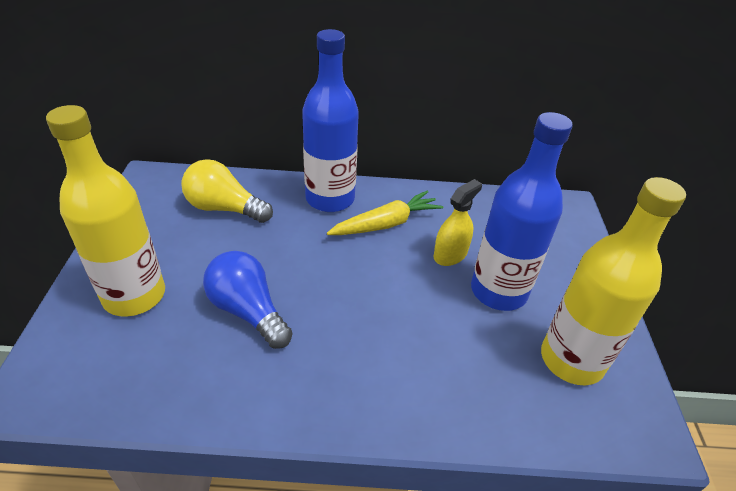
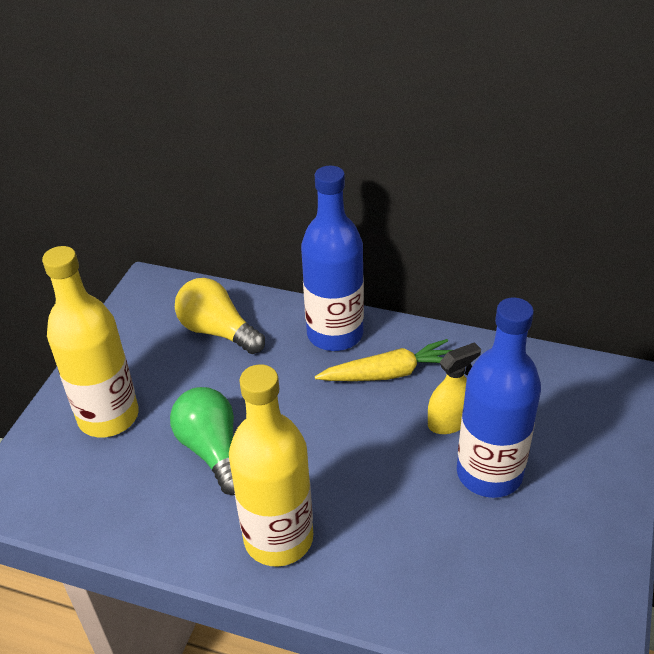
camera: 20 degrees right, 0 degrees up
blue light bulb [203,251,293,349] -> green light bulb [170,387,235,495]
yellow bottle [541,177,686,385] -> yellow bottle moved to [229,364,313,567]

